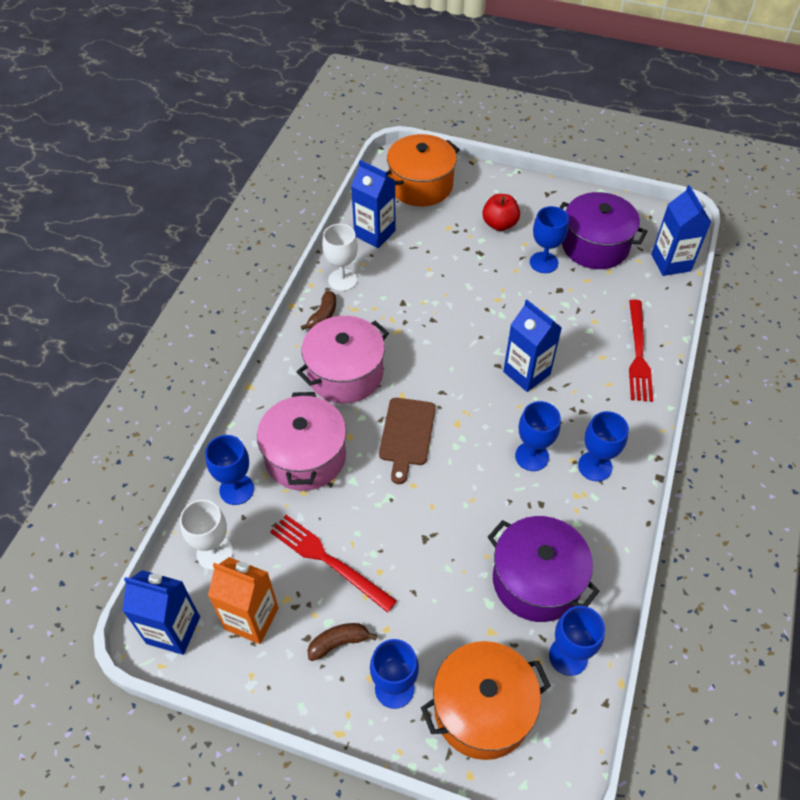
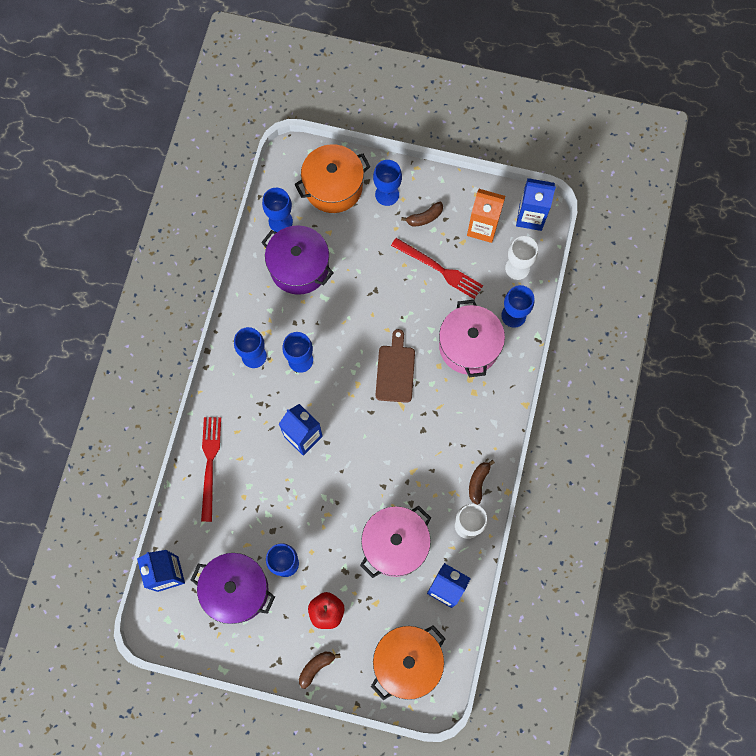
camera: 175 degrees right, 20 degrees up
pink pot [297,316,389,403] -> pink pot moved to [360,506,431,578]
none -> brown banana [299,652,340,689]

